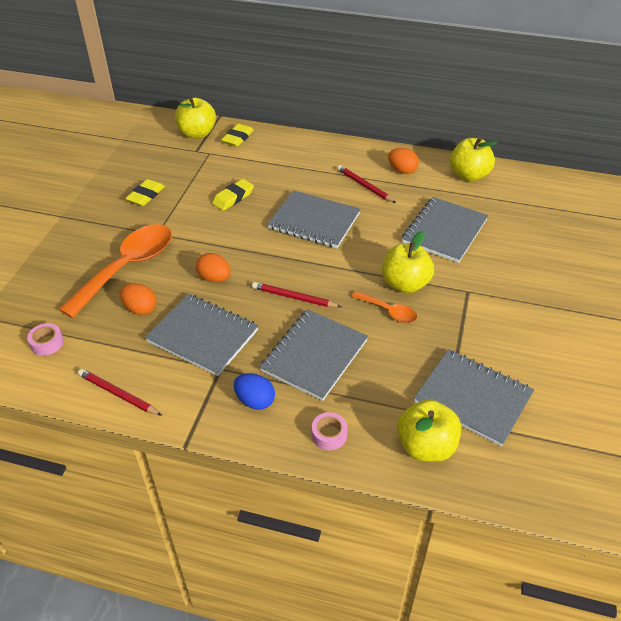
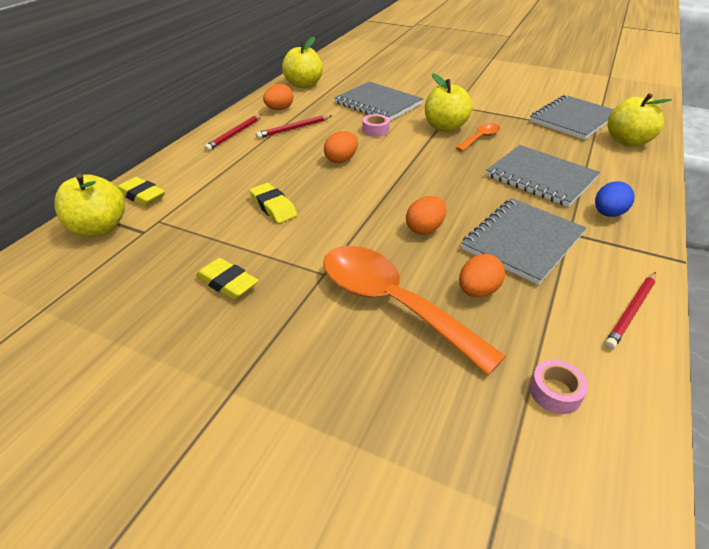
camera: 80 degrees left, 5 degrees down
red pencil [252,282,341,307] -> red pencil moved to [204,114,262,151]
grey notebook [267,190,361,248] -> orange egg [324,131,358,163]
pink tape [312,412,348,450] -> pink tape moved to [362,114,390,137]

